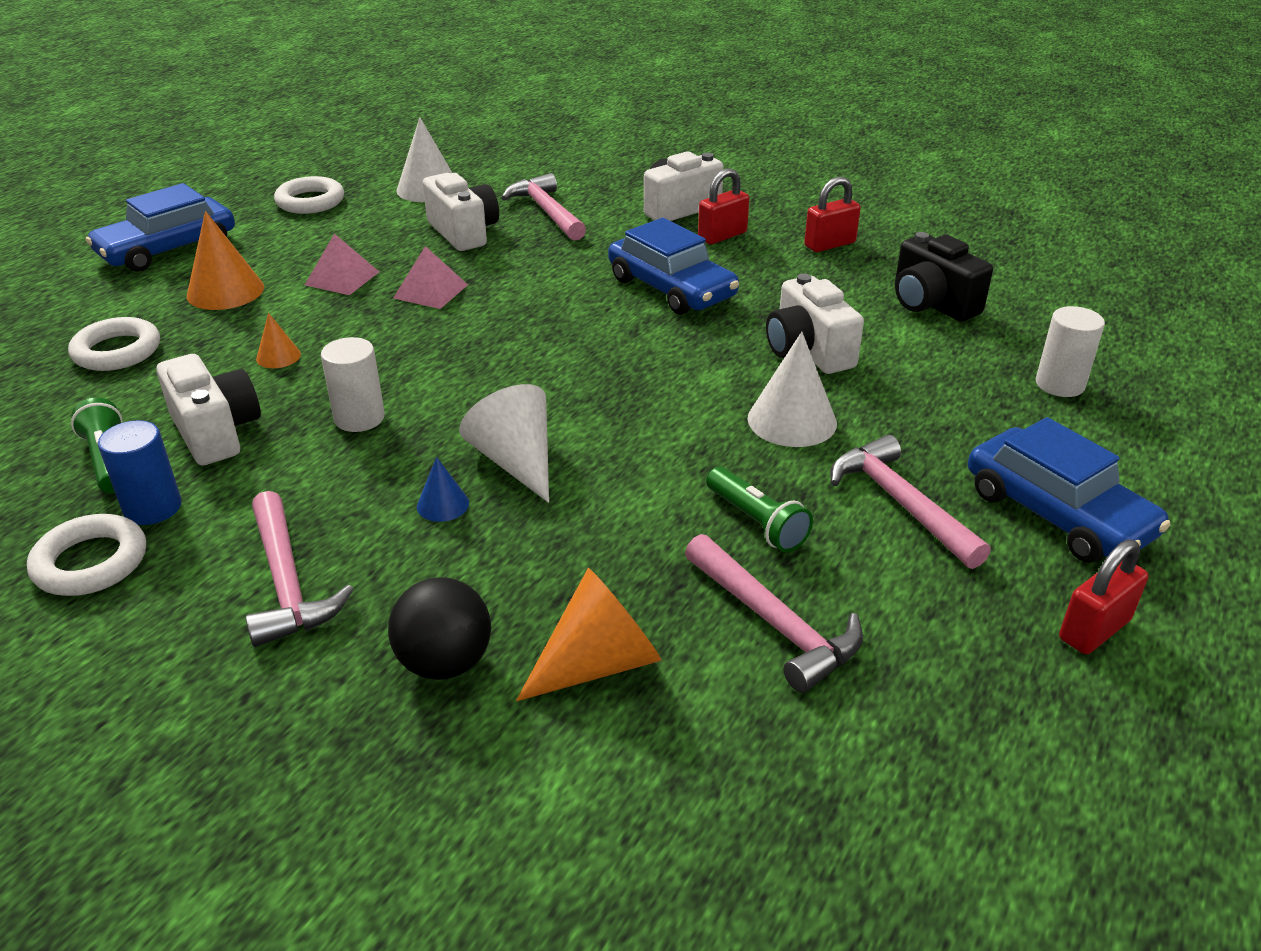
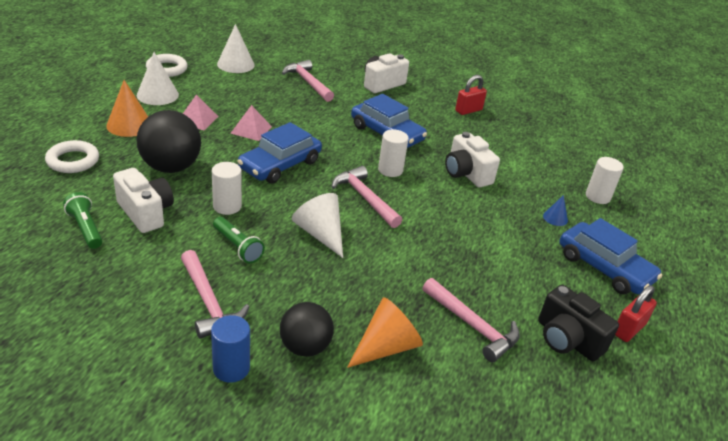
camera: 10 degrees left, 0 degrees up
white ring [27,514,146,596] -> none
blue car [86,183,235,272] -> blue car moved to [237,122,322,184]
blue cylinder [98,420,182,525] -> blue cylinder moved to [211,315,250,383]
orange cone [256,313,301,368] -> black ball [136,110,201,173]
blue cone [417,457,469,522] -> blue cone moved to [543,195,568,226]
white camera [423,173,499,251] -> none
red padlock [698,168,749,244] -> none
green flashlight [706,467,813,552] -> green flashlight moved to [213,217,265,263]
white cone [747,332,837,447] -> white cone moved to [137,52,179,105]
pink hammer [830,435,991,569] -> pink hammer moved to [332,166,402,228]
black camera [895,232,993,322] -> black camera moved to [538,285,619,361]
none -> white cylinder [378,130,409,177]

